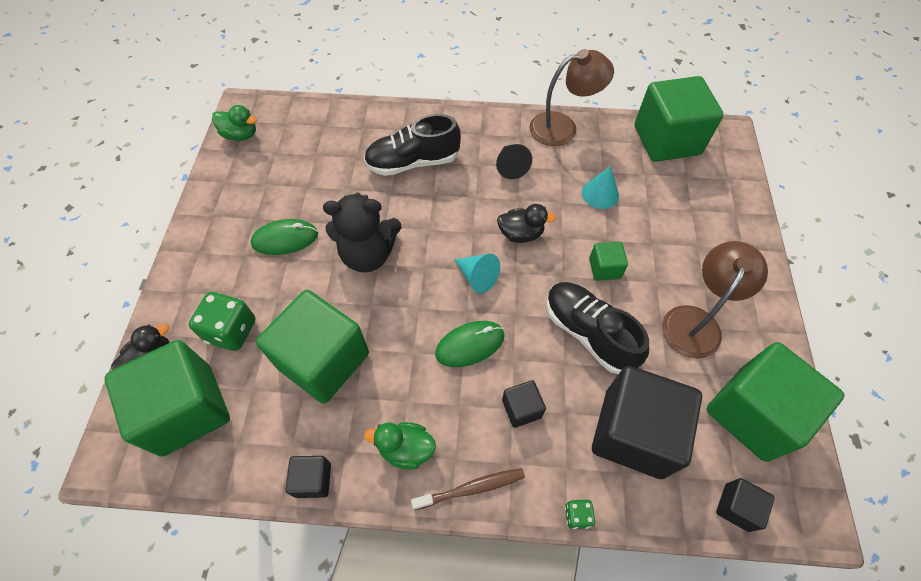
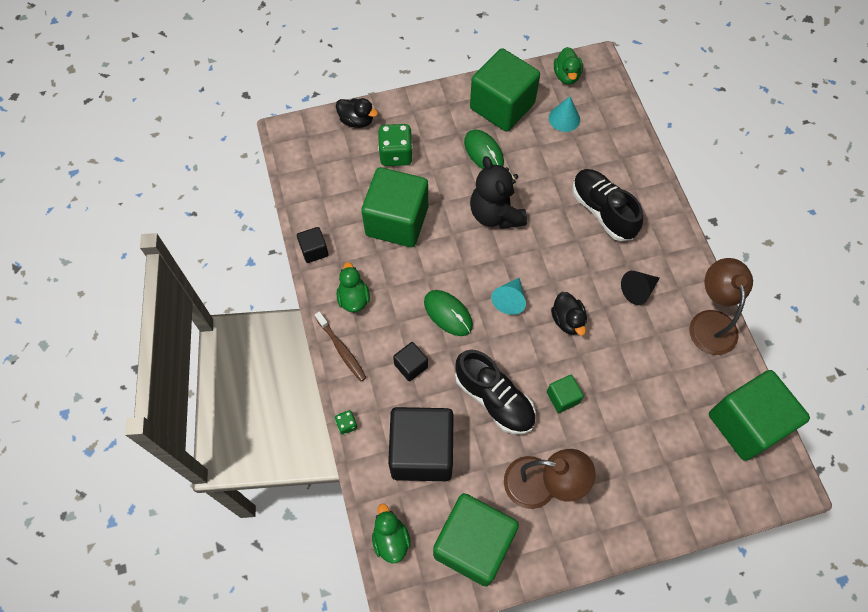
camera: 70 degrees right, 5 degrees up
green cube [105,340,230,457] -> green cube moved to [470,48,540,132]
brown lamp [529,49,614,146] -> brown lamp turned 150 degrees counterclockwise [689,258,753,355]
black shoe [546,282,649,374] -> black shoe turned 105 degrees clockwise [455,350,536,434]
turquoise cone [582,166,619,209] -> turquoise cone moved to [549,96,580,132]
black cube [716,478,775,532] -> green duck [372,504,411,563]

